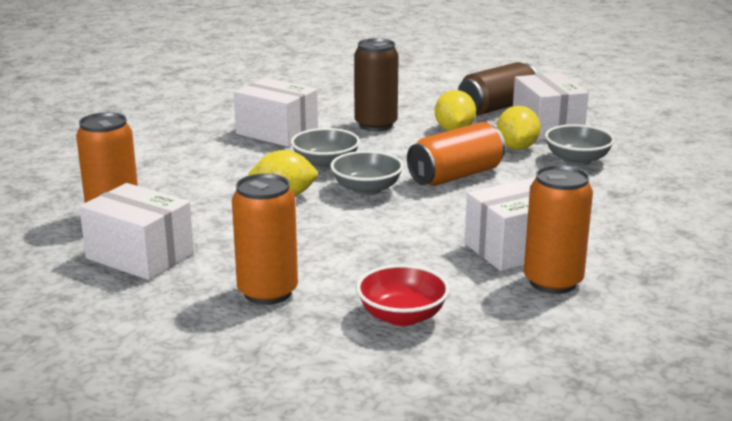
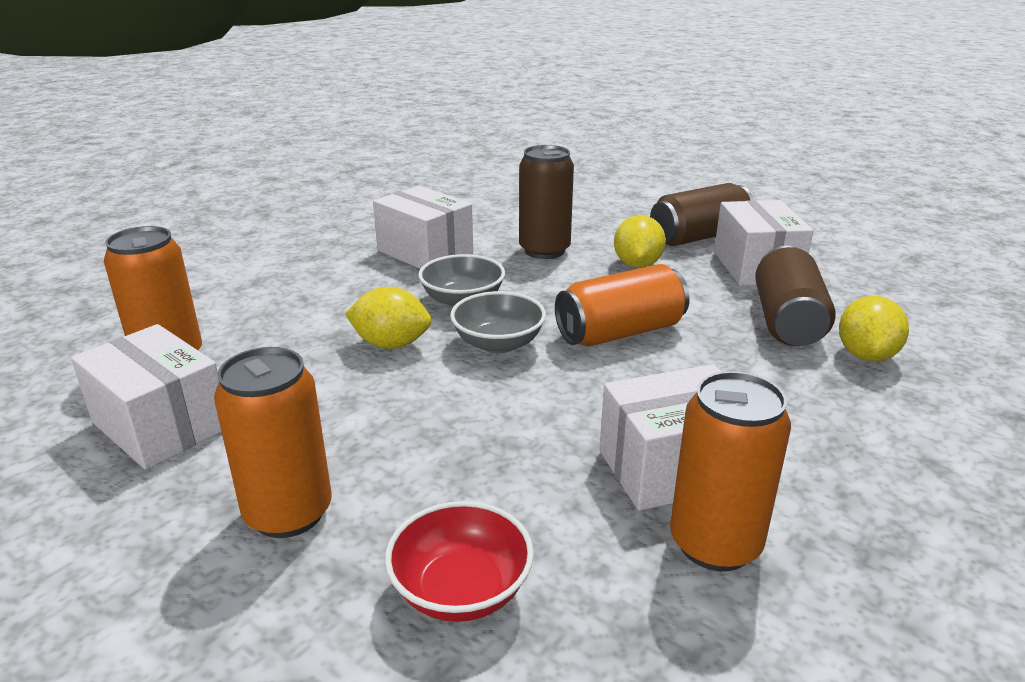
camera: 10 degrees right, 5 degrees up
yellow lemon [497,106,540,150] -> yellow lemon moved to [839,296,909,362]
grey bowl [545,124,615,166] -> brown can [755,246,836,346]

